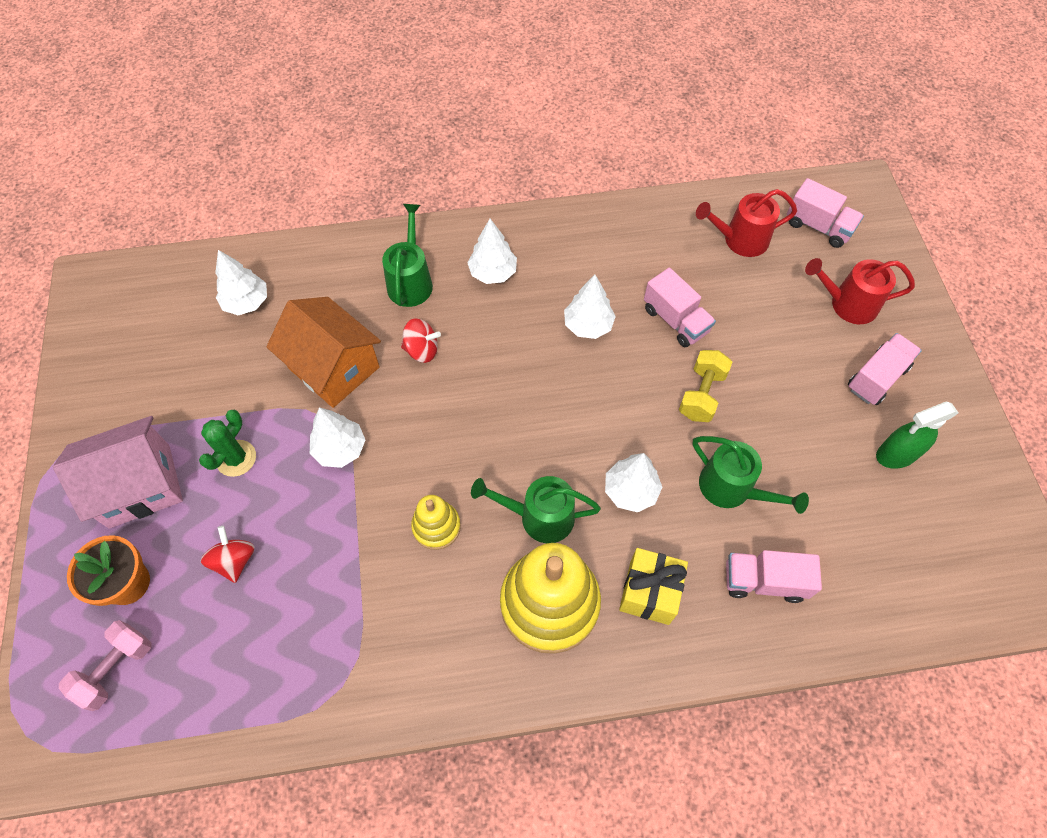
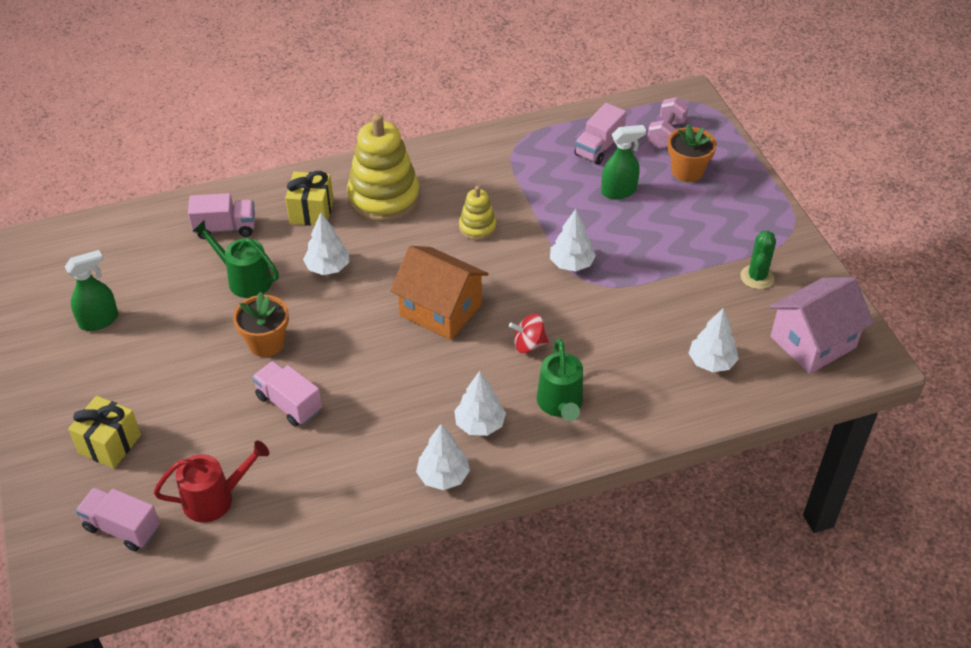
camera: 170 degrees right, 15 degrees down
pink house [53,416,183,528] -> pink house moved to [770,277,874,374]
green cactus [199,410,256,477] -> green cactus moved to [740,231,776,289]
red spinning top [201,526,255,583] -> green spray bottle [601,125,646,199]
orange house [266,297,381,408] -> orange house moved to [390,246,489,340]
green watering can [471,476,601,543] -> none
white tree [564,275,616,339] -> white tree moved to [416,424,470,490]
yellow dumbbell [679,350,732,422] -> orange flower pot [233,292,289,357]
red watering can [805,258,915,324] -> yellow gift [68,396,141,468]
pink truck [848,333,922,405] -> pink truck moved to [574,103,627,165]

